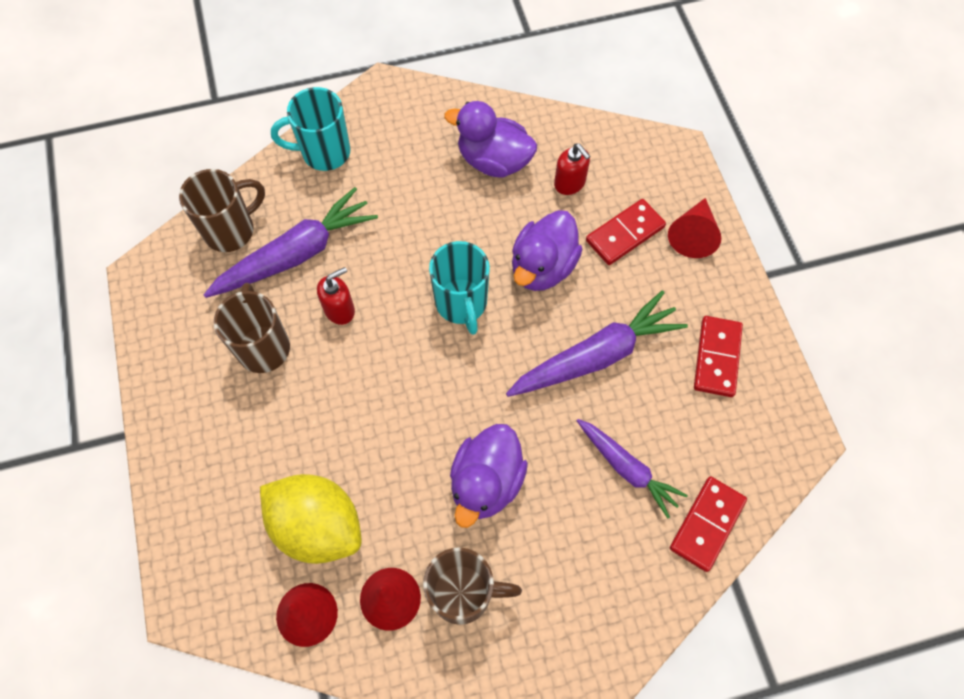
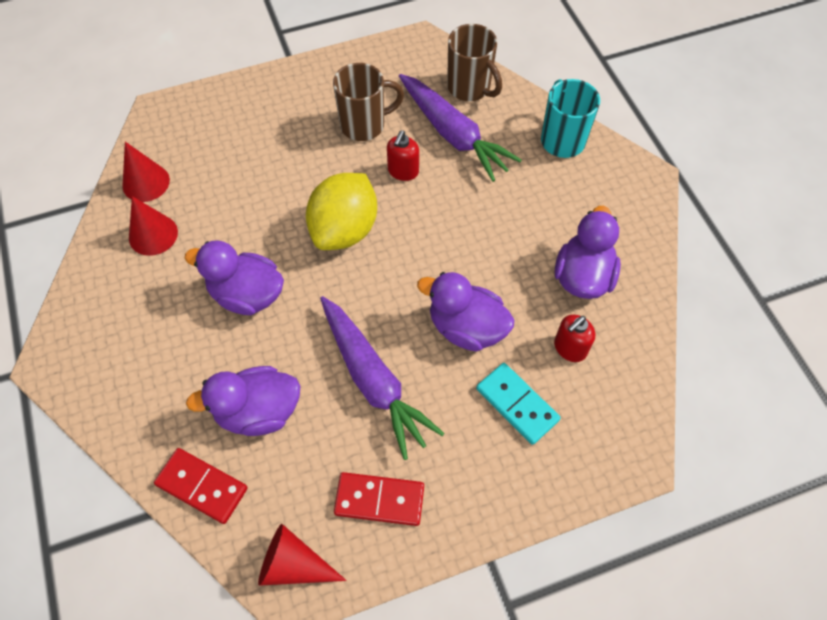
camera: 85 degrees right, 5 degrees down
yellow lemon [260,474,362,564] -> yellow lemon moved to [306,173,377,250]
red soap dispenser [317,267,355,325] -> red soap dispenser turned 60 degrees clockwise [387,131,419,181]
brown mug [423,547,522,625] -> none
turquoise mug [429,241,490,335] -> none
purple carrot [577,419,688,518] -> purple duck [186,366,300,436]
red domino [586,199,666,265] -> turquoise domino [476,363,560,445]
red cone [668,198,721,258] -> red cone moved to [258,524,346,586]

